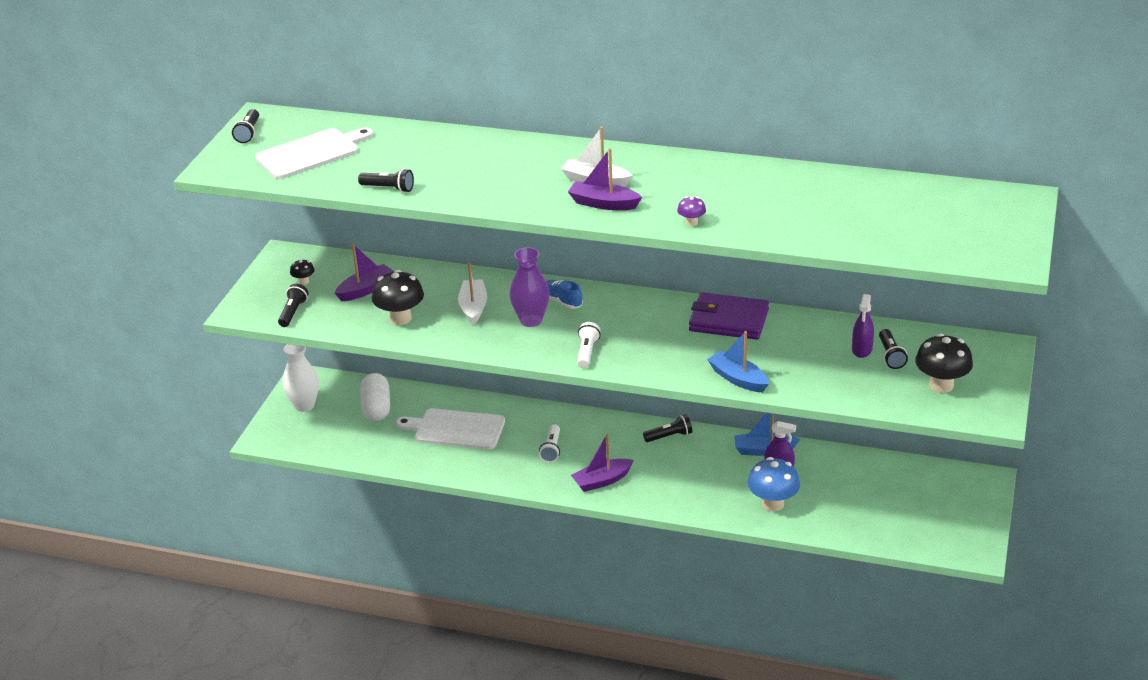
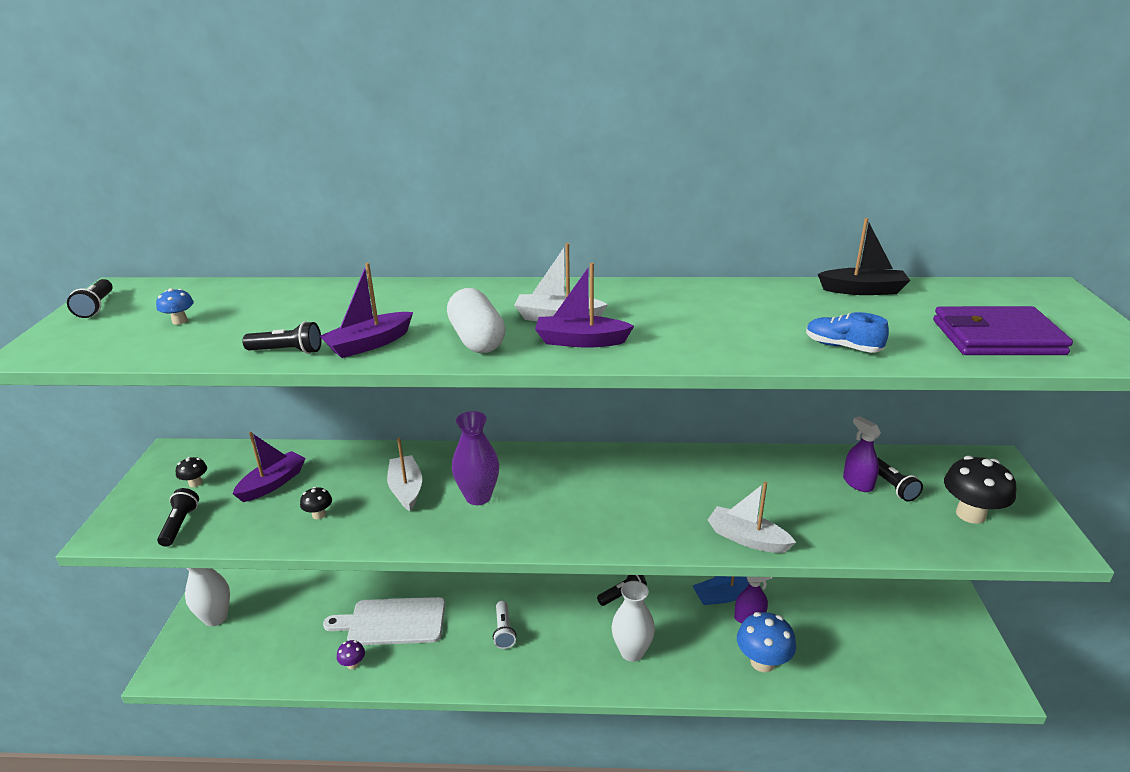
camera: 15 degrees left, 5 degrees down
white cutting board [255,127,374,179] -> blue mushroom [156,288,194,325]
white capsule [360,373,390,421] -> white capsule moved to [447,288,506,353]
black mushroom [372,270,424,325] -> black mushroom [300,487,332,519], size x0.49
blue shoe [546,280,583,309] -> blue shoe moved to [806,312,889,353]
purple boat [571,434,634,492] -> purple boat moved to [320,263,413,358]
white flashlight [577,322,601,368] -> none
purple mushroom [677,197,706,226] -> purple mushroom moved to [337,640,365,669]
purple wallet [689,292,769,340] -> purple wallet moved to [933,306,1073,355]
blue boat [707,331,769,392] -> white boat [708,482,796,553]
purple spray bottle [852,294,874,358] -> purple spray bottle turned 150 degrees clockwise [843,416,881,492]
none -> white vase [612,581,655,662]
none -> black boat [818,218,911,295]

